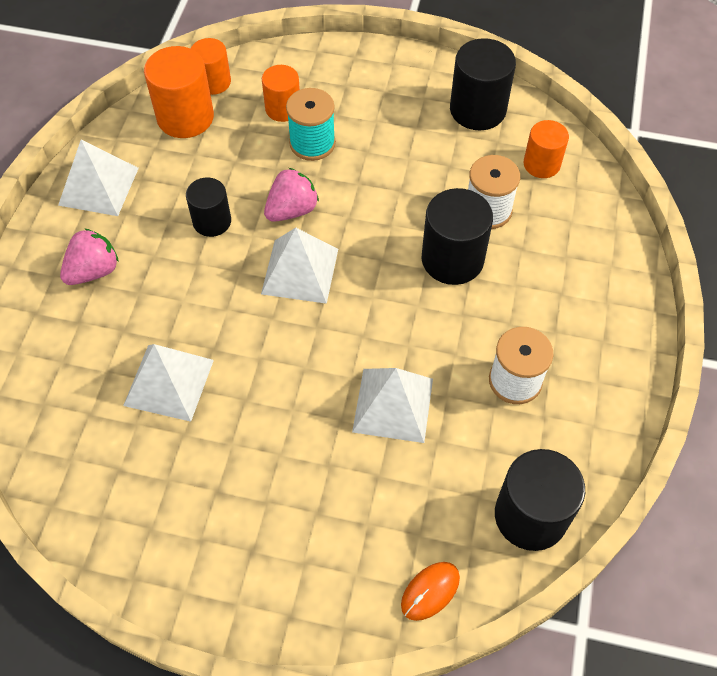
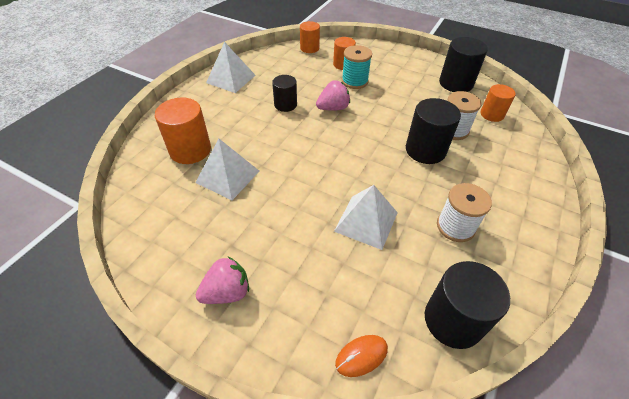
camera: 15 degrees right, 10 degrees down
pink strawberry [60,228,119,285] -> pink strawberry moved to [196,257,249,304]
orange cylinder [144,46,214,138] -> orange cylinder moved to [155,98,211,164]
white pyramid [261,228,338,304] -> none

